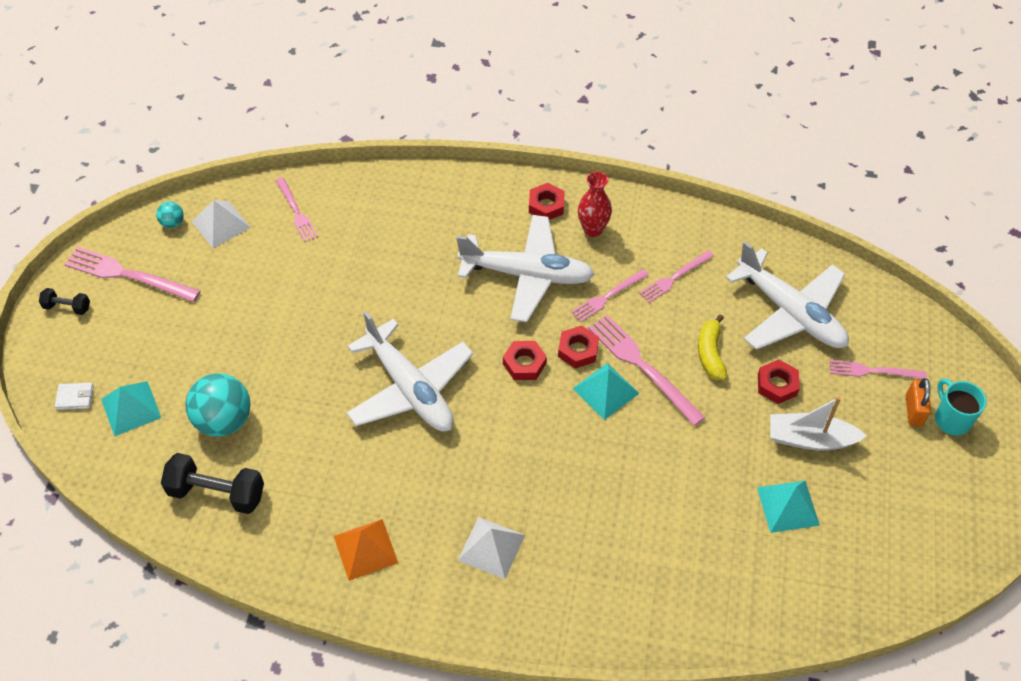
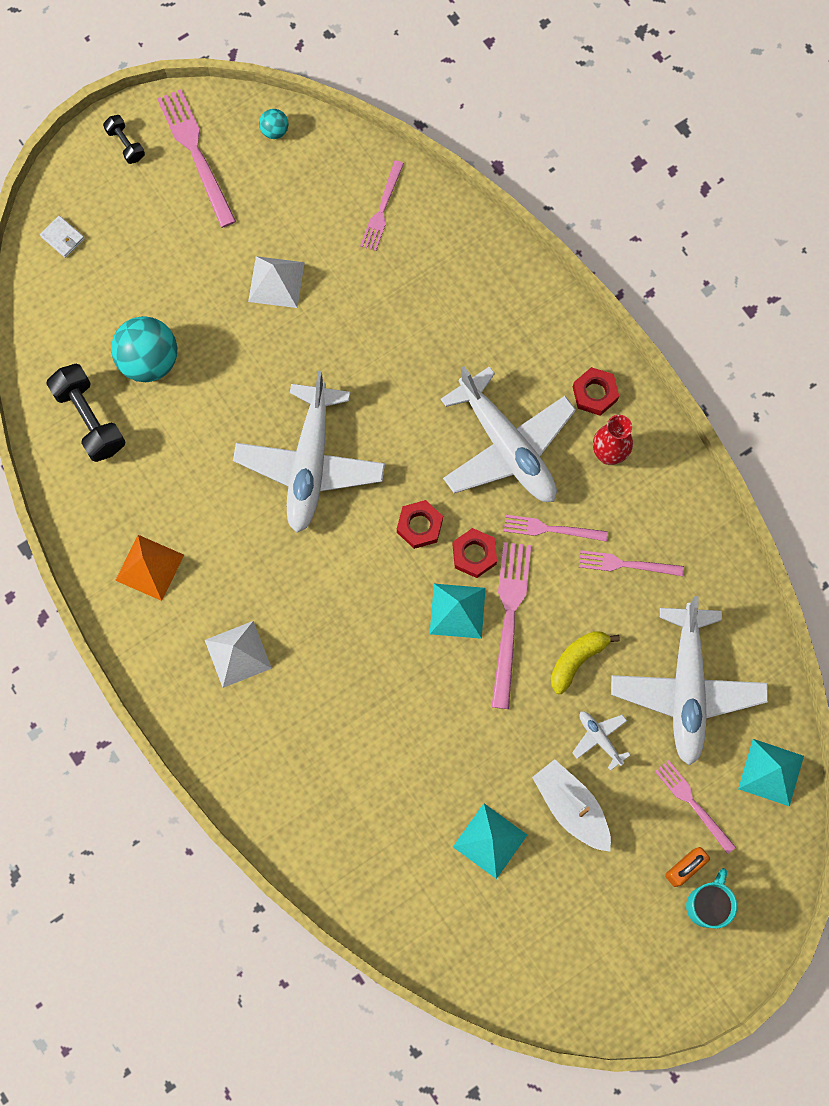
camera: 45 degrees right, 20 degrees up
turquoise pyramid [101,381,161,437] -> turquoise pyramid moved to [738,739,804,807]
white pyramid [191,200,251,248] -> white pyramid moved to [248,256,305,308]
red nut [758,360,800,404] -> white plane [572,712,630,771]

